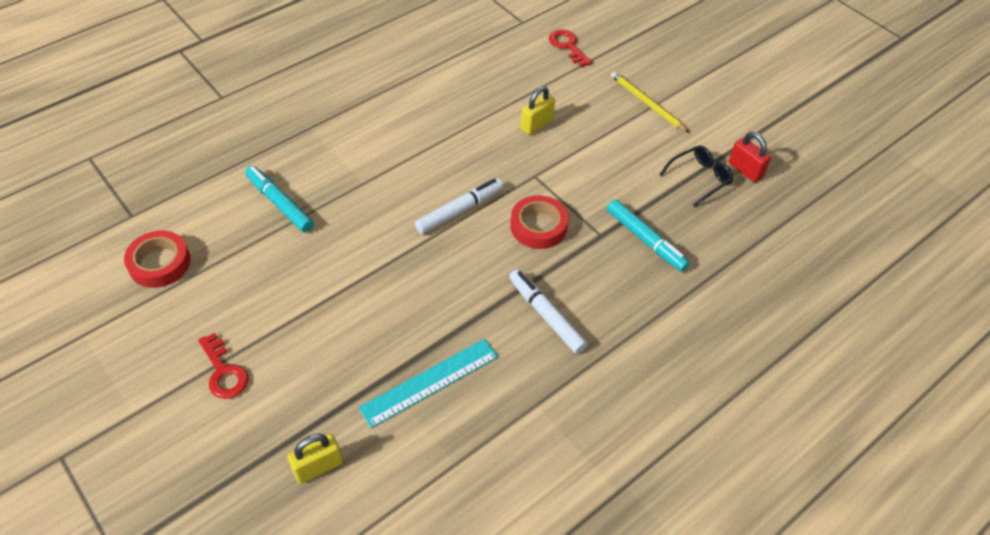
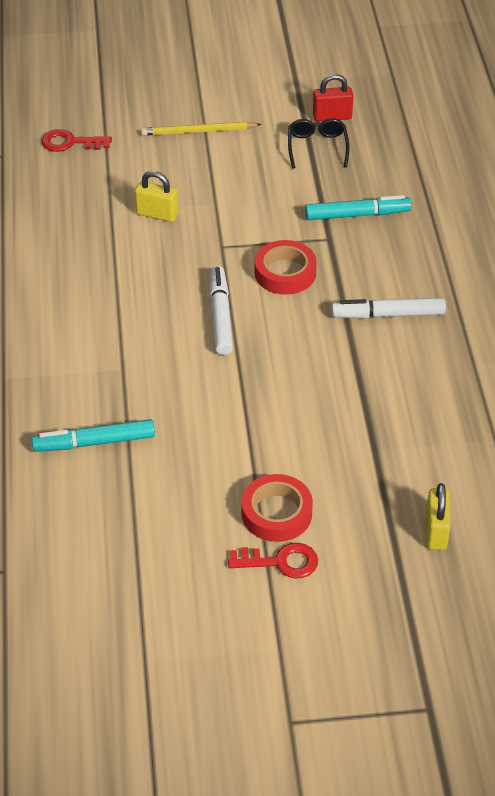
camera: 55 degrees left, 5 degrees down
red tape [124,230,191,288] -> red tape moved to [241,474,313,542]
turquoise ruler [358,339,498,428] -> none
yellow padlock [520,86,555,135] -> yellow padlock turned 60 degrees counterclockwise [135,171,178,222]

